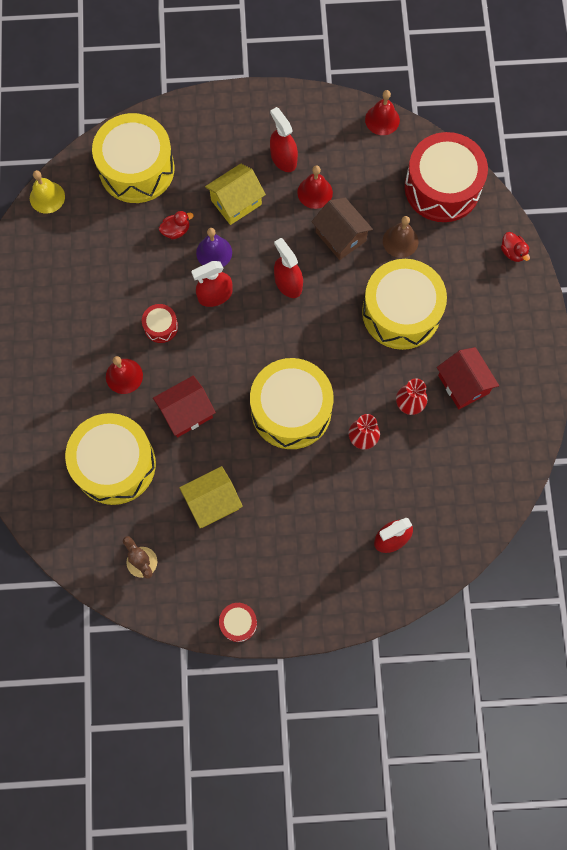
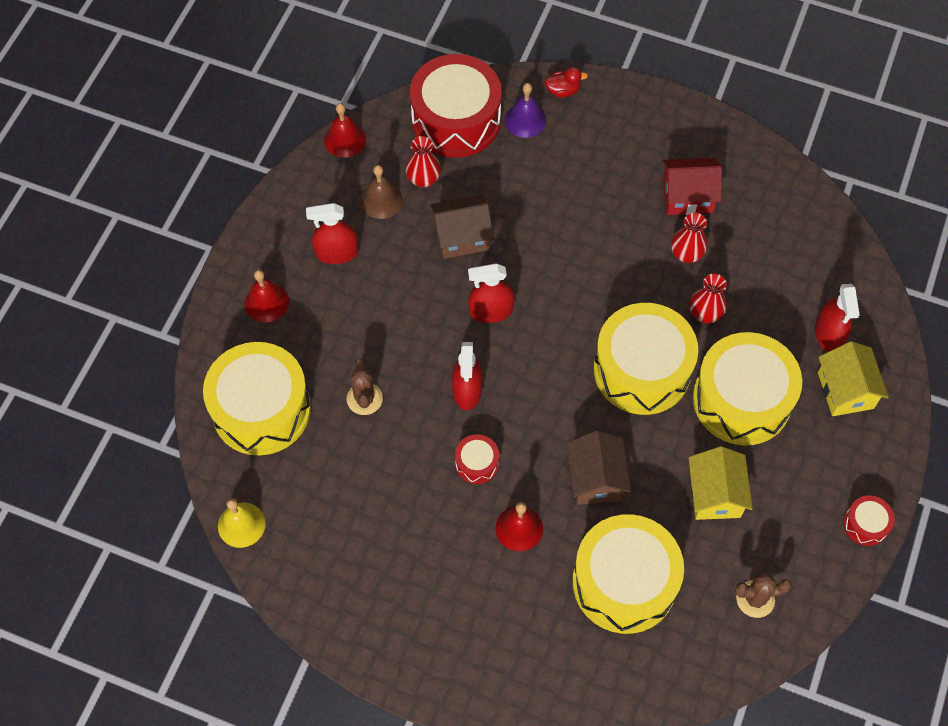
camera: 65 degrees left, 10 degrees down
red house [153,376,216,438] -> brown house [567,431,631,505]
red duck [159,211,194,239] -> brown cactus [347,359,383,415]
purple bell [196,228,232,267] -> purple bell moved to [505,83,546,138]
yellow house [205,164,266,225] -> yellow house moved to [818,341,889,416]
red bell [297,165,333,209] -> red bell moved to [245,270,289,322]
yellow drum [362,259,447,350] -> yellow drum moved to [693,332,802,445]
brown bell [383,216,418,258] -> brown bell moved to [360,165,403,219]
none -> red vase [406,136,441,188]

